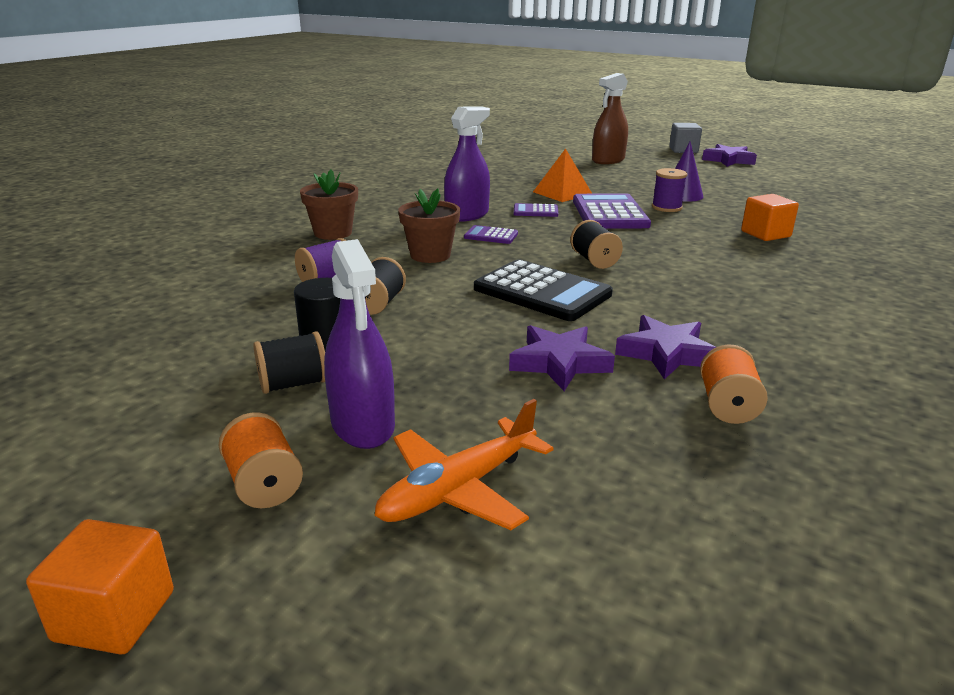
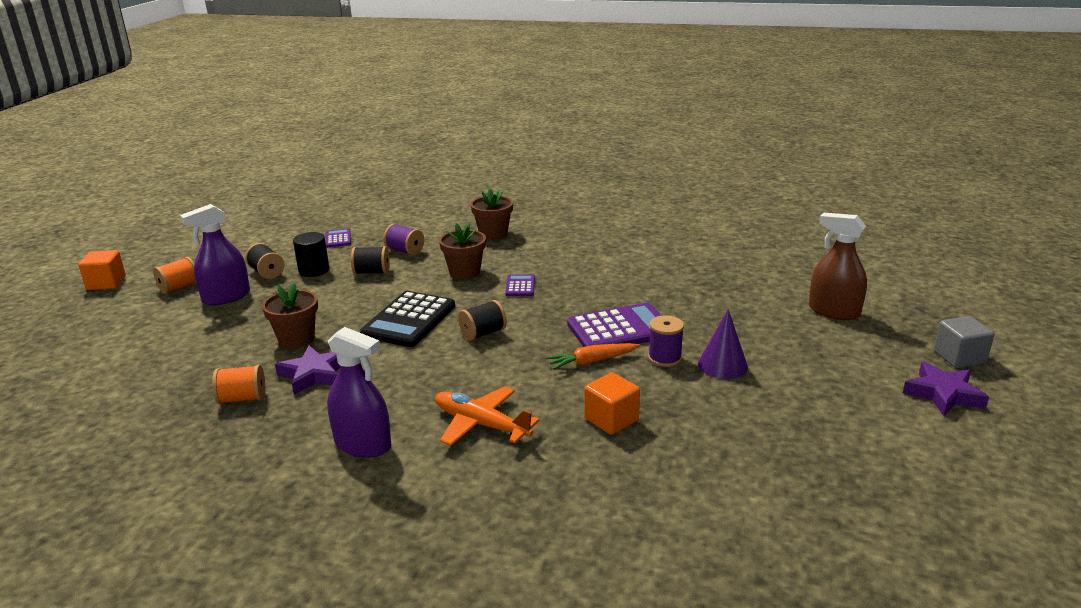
camera: 75 degrees right, 0 degrees up
orange plane [374,399,554,530] -> orange plane moved to [435,386,540,446]
purple spray bottle [444,106,490,222] -> purple spray bottle moved to [327,327,391,458]
purple star [509,325,615,391] -> brown flower pot [262,283,318,348]
purple calculator [514,203,558,217] -> purple calculator moved to [326,228,351,247]
orange pyramid [533,148,592,202] -> none
none -> orange carrot [546,343,640,370]

